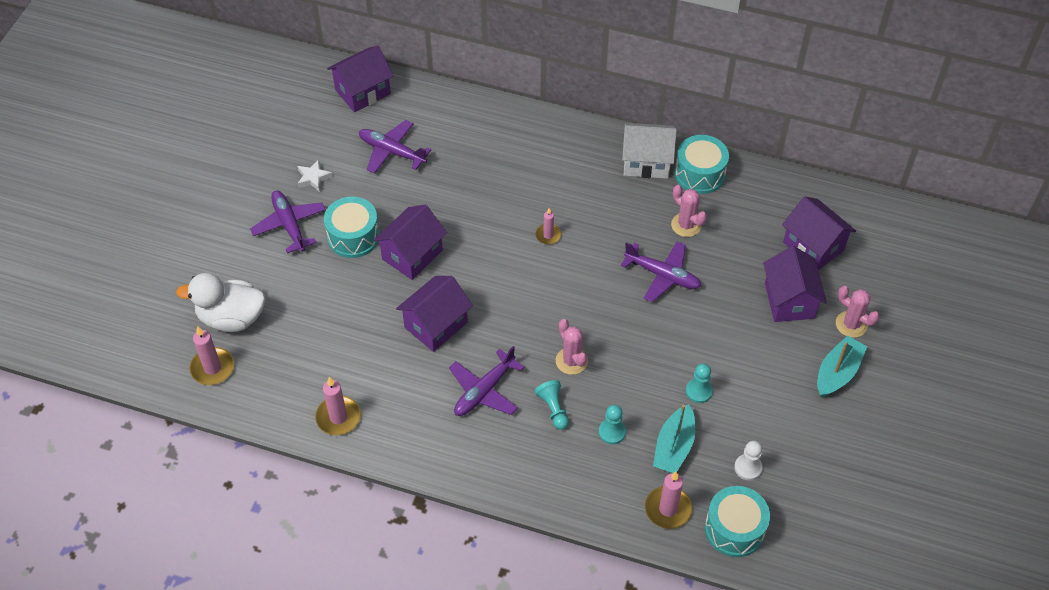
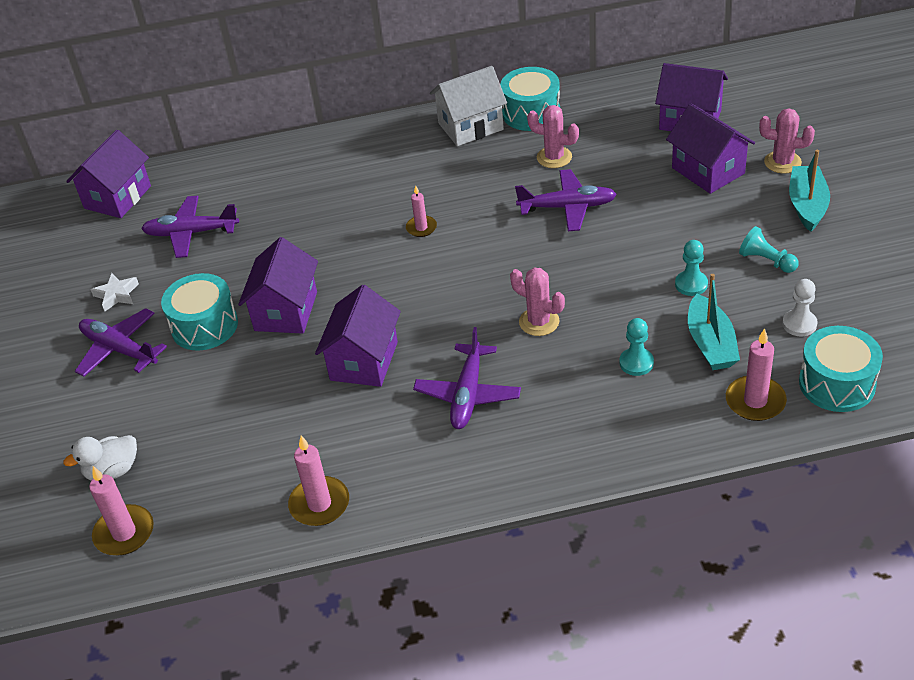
camera: 25 degrees left, 10 degrees down
white duck [176,273,266,332] -> white duck [63,435,137,481], size x0.61
turquoise pawn [535,380,569,430] -> turquoise pawn moved to [739,226,798,273]

